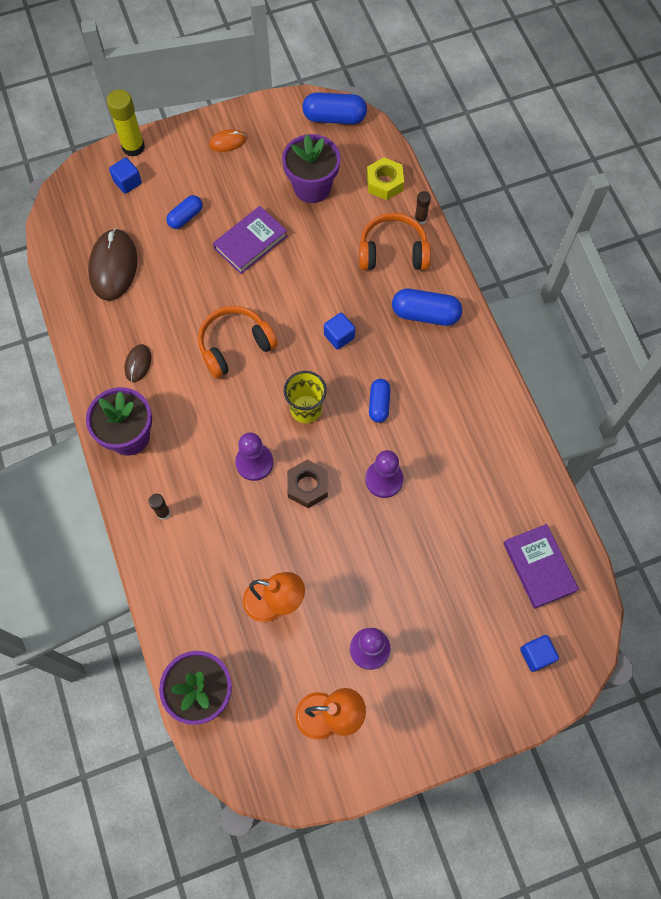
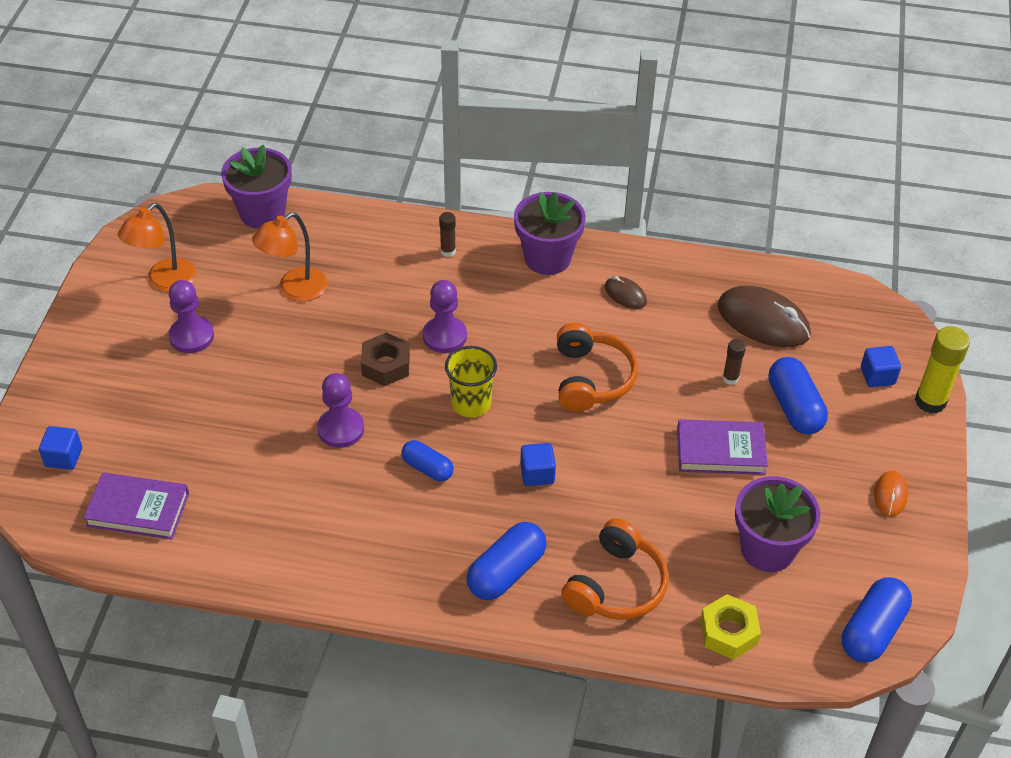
camera: 120 degrees right, 20 degrees down
blue capsule [166,195,203,229] -> blue capsule [769,357,828,434], size x1.59
purple book [213,206,287,274] -> purple book turned 75 degrees counterclockwise [677,419,768,475]
brown glue stick [414,191,431,225] -> brown glue stick moved to [722,339,746,385]

